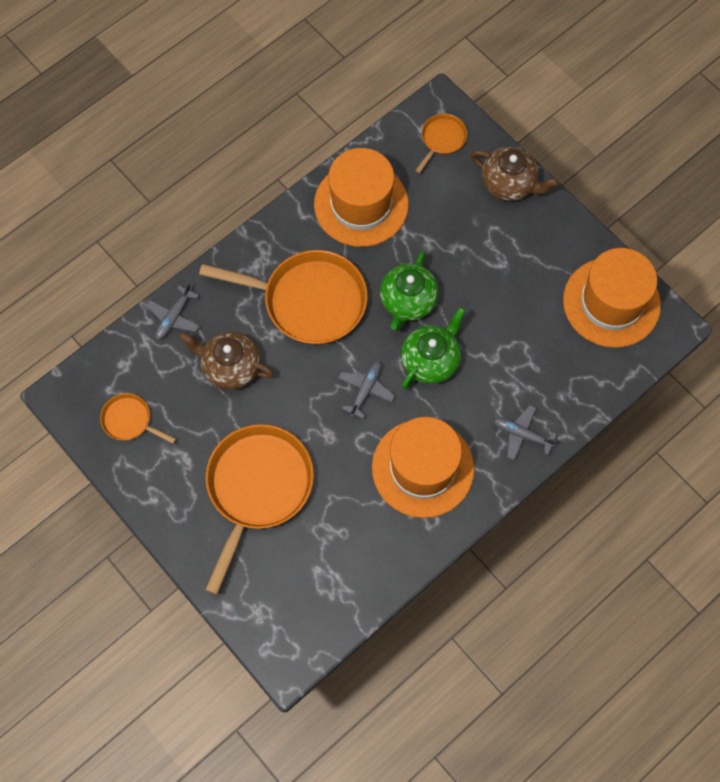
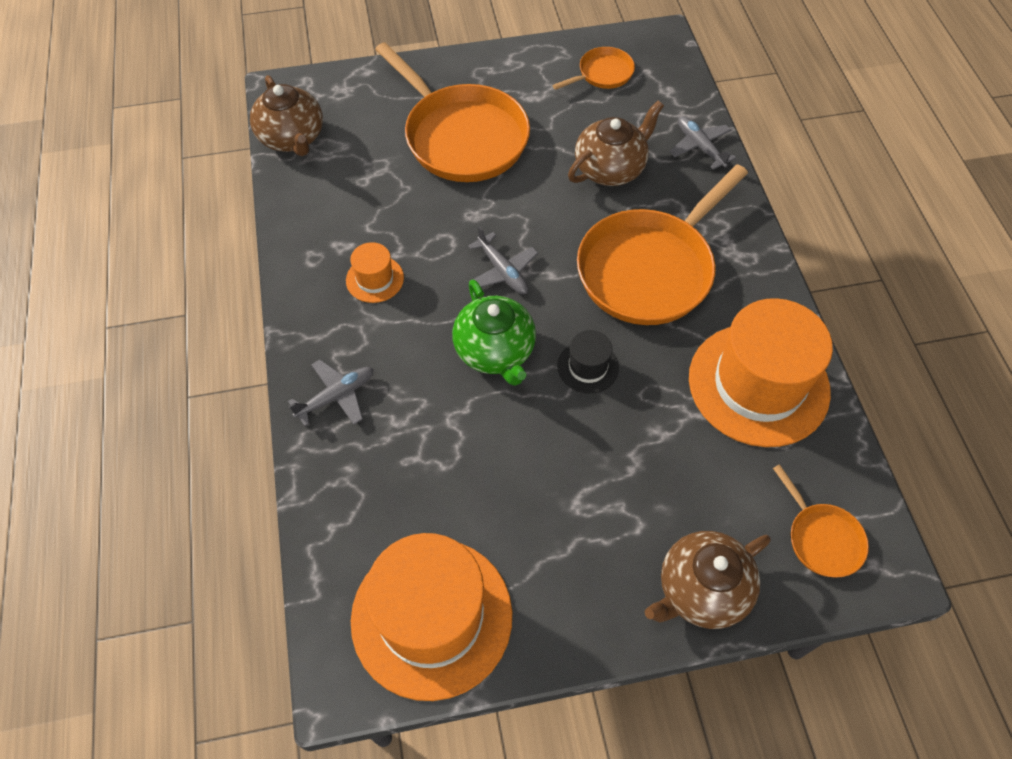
camera: 120 degrees right, 10 degrees down
orange hat [372,417,474,518] -> orange hat [346,242,404,303], size x0.44
green teapot [380,251,439,331] -> black hat [557,330,619,394]
none -> brown teapot [250,75,323,156]

